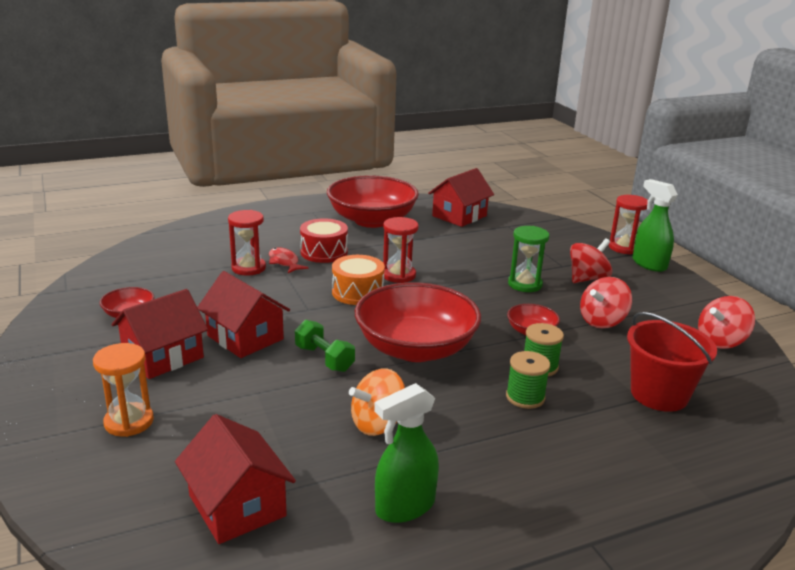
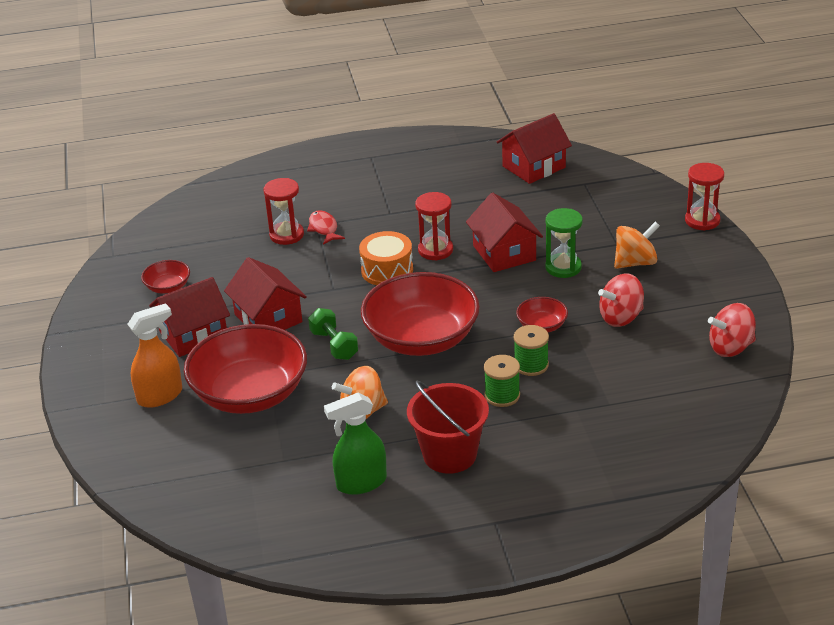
camera: 15 degrees right, 10 degrees up
orange hourglass [93,343,154,437] -> orange spray bottle [127,303,182,408]
red house [175,414,296,544] -> red house moved to [466,193,543,272]
red drum [300,218,348,263] -> none
red bowl [327,175,419,228] -> red bowl moved to [184,324,307,414]
red spinning top [570,238,612,283] -> orange spinning top [614,221,660,269]
red bucket [627,312,717,412] -> red bucket moved to [407,380,489,474]
green spray bottle [633,179,678,272] -> none

